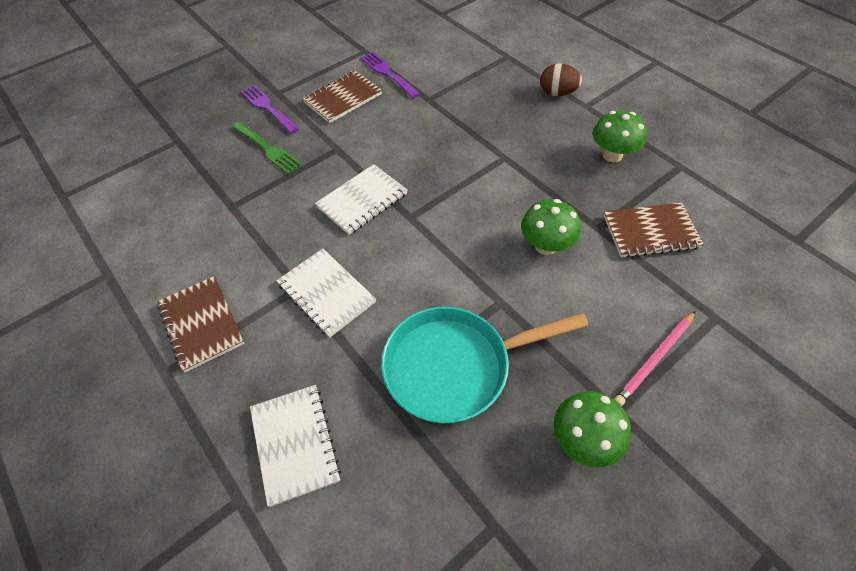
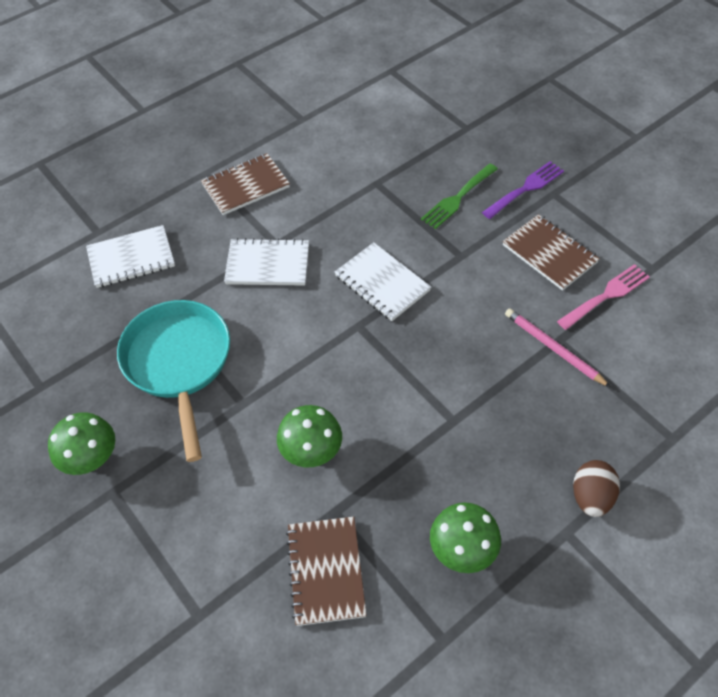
camera: 90 degrees right, 0 degrees up
white notebook [276,248,376,338] -> white notebook turned 45 degrees clockwise [224,238,309,286]
purple fork [361,52,420,98] -> pink fork [557,264,650,330]
pink pencil [614,311,696,406] -> pink pencil moved to [505,308,610,387]

